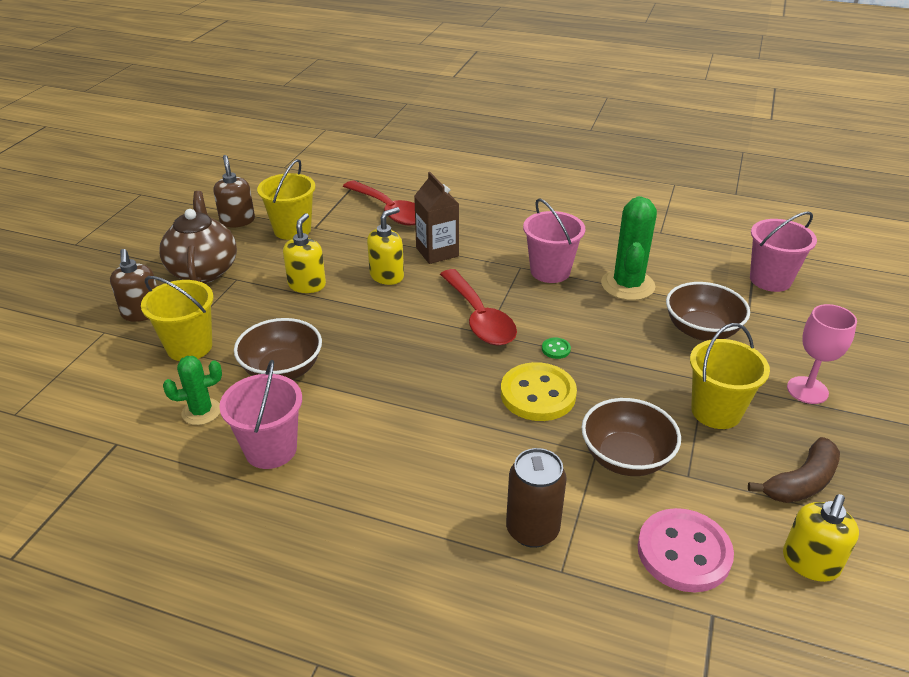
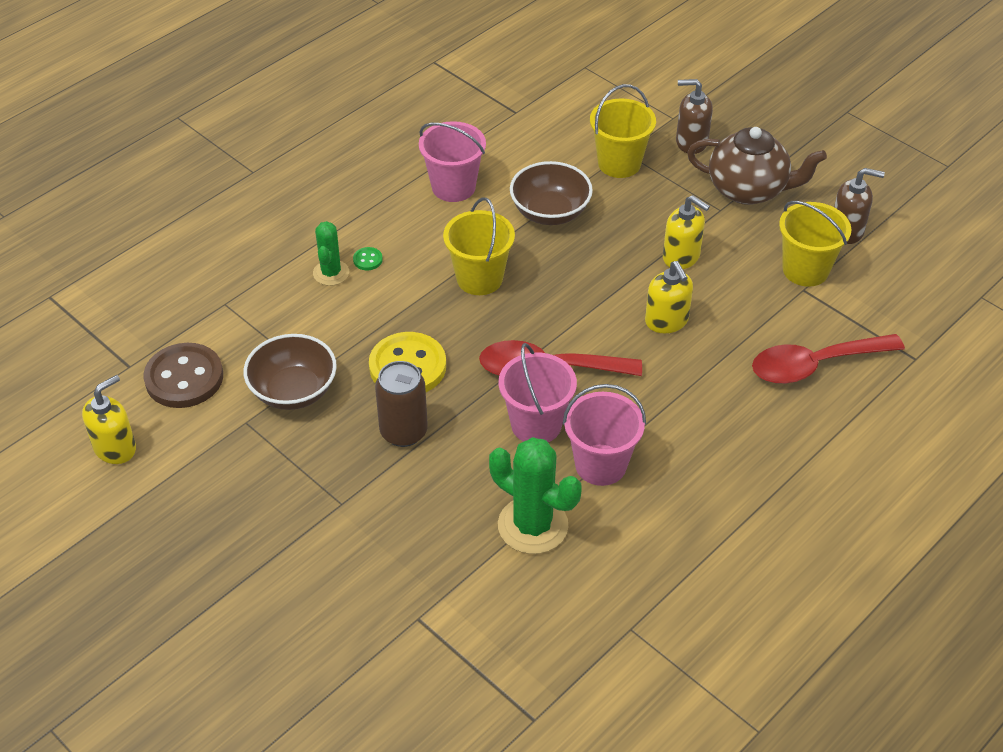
camera: 115 degrees right, 10 degrees up
green cactus [163,356,222,425] -> green cactus moved to [313,221,349,286]
brown carton [414,172,459,264] -> none
brown can [506,448,567,548] -> brown can moved to [375,361,428,447]
green button [542,338,571,359] -> green button moved to [353,247,383,270]
pink button [638,508,734,592] -> brown button [143,343,223,408]
brown bowl [666,282,750,341] -> none
yellow bucket [690,323,770,429] -> yellow bucket moved to [443,198,515,295]
brown banana [748,437,840,503] -> none
pink bucket [750,212,817,292] -> pink bucket moved to [498,343,577,443]
yellow soap dispenser [783,494,859,582] -> yellow soap dispenser turned 75 degrees clockwise [82,375,136,464]
pink goblet [787,304,857,404] -> none

